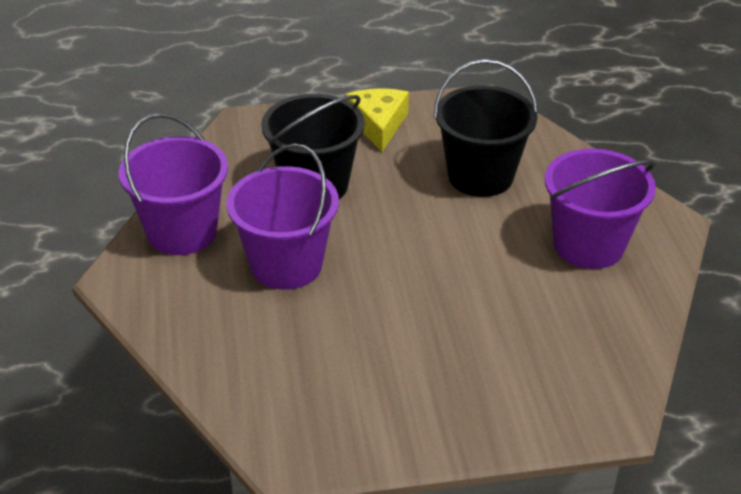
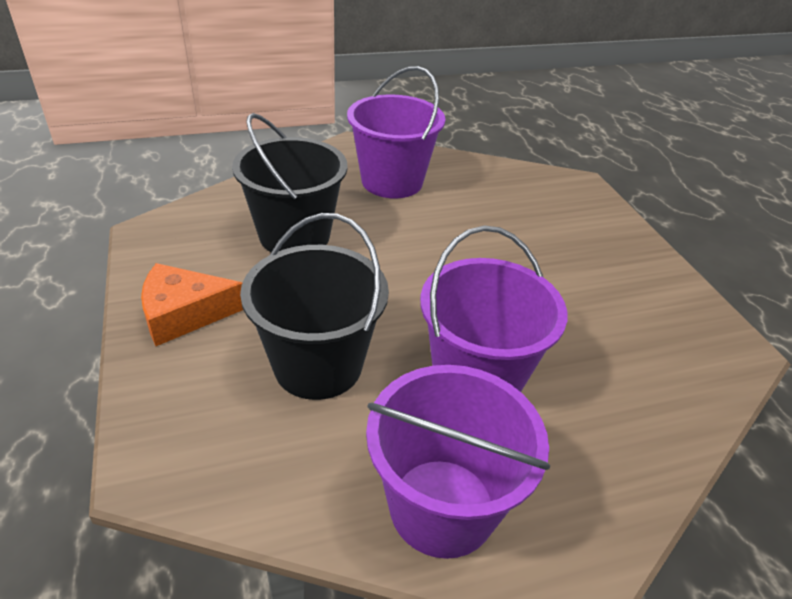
camera: 100 degrees left, 0 degrees up
yellow cheese [346,88,409,152] -> orange cheese [141,263,243,346]

